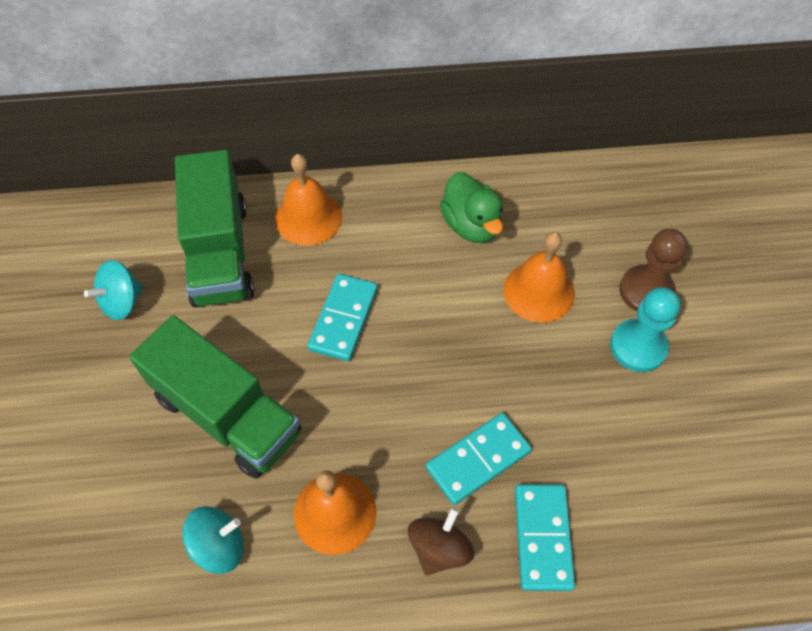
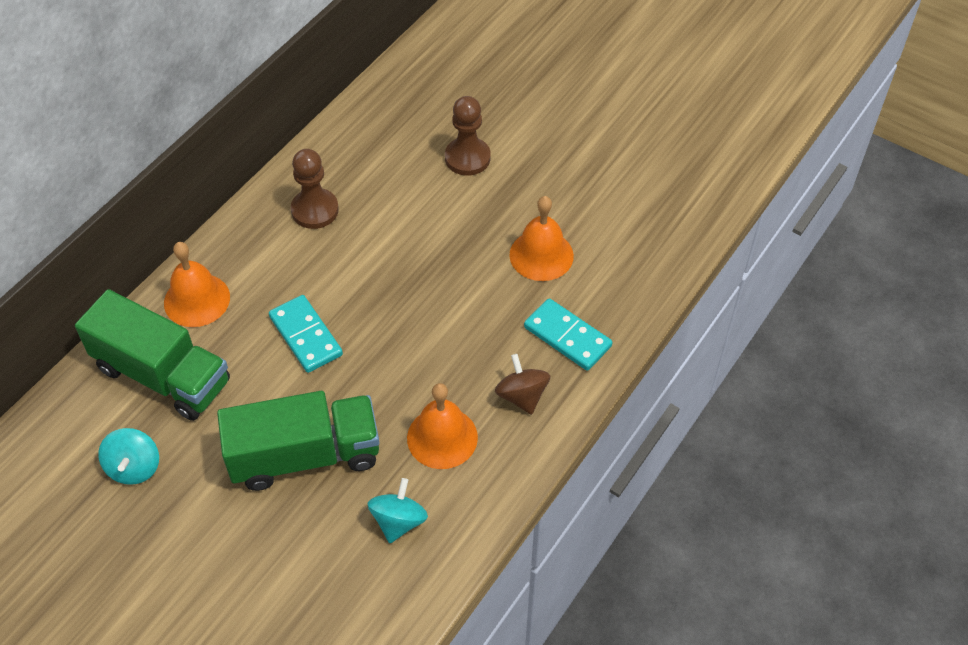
camera: 50 degrees left, 5 degrees down
turquoise domino [426,413,532,505] -> none
green duck [440,172,503,243] -> brown pawn [291,149,339,229]
orange bell [504,232,575,323] -> orange bell moved to [509,196,574,281]
turquoise pawn [610,287,681,372] -> none

